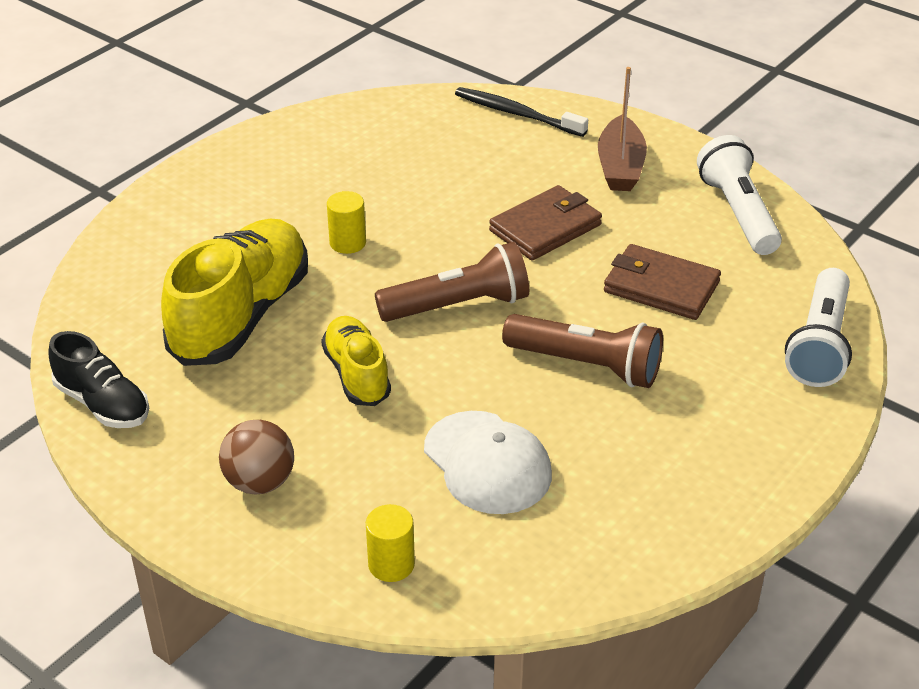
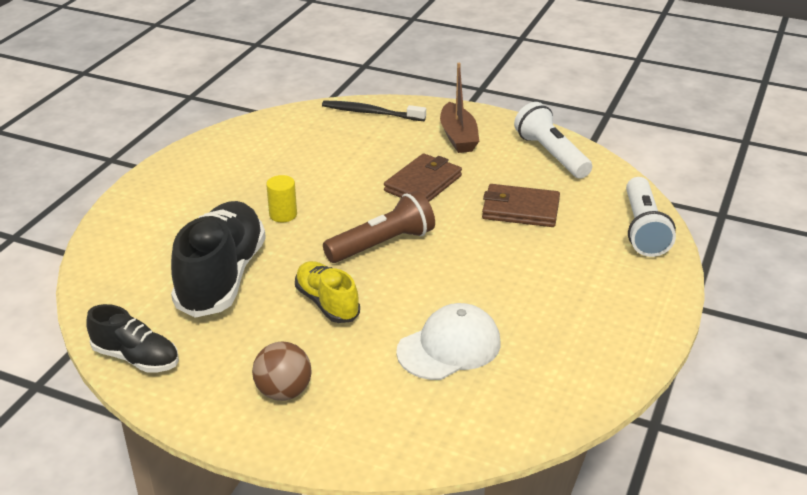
camera: 15 degrees left, 5 degrees down
yellow shoe [161,219,308,366] -> black shoe [171,201,266,318]
yellow cylinder [366,504,415,582] -> none
white cap [424,411,552,514] -> white cap turned 75 degrees counterclockwise [396,303,501,380]
brown flashlight [502,314,663,388] -> none

